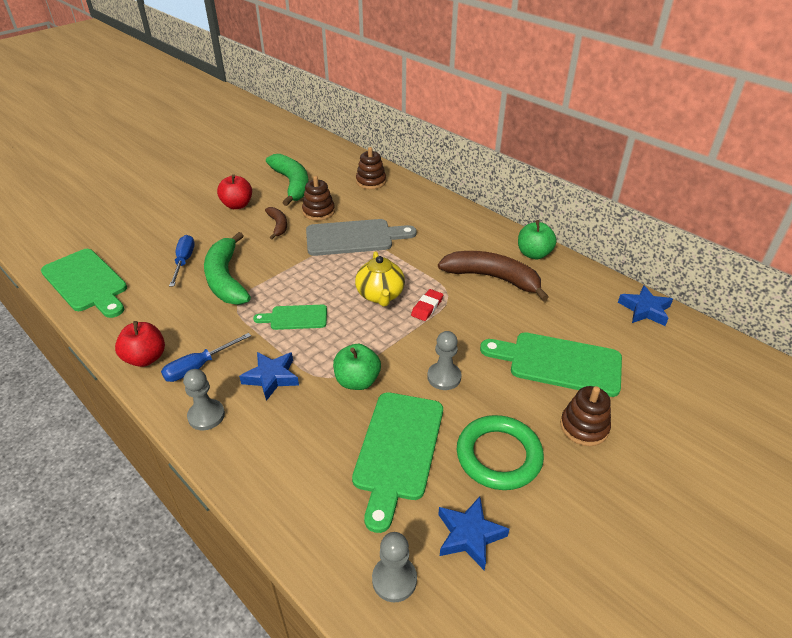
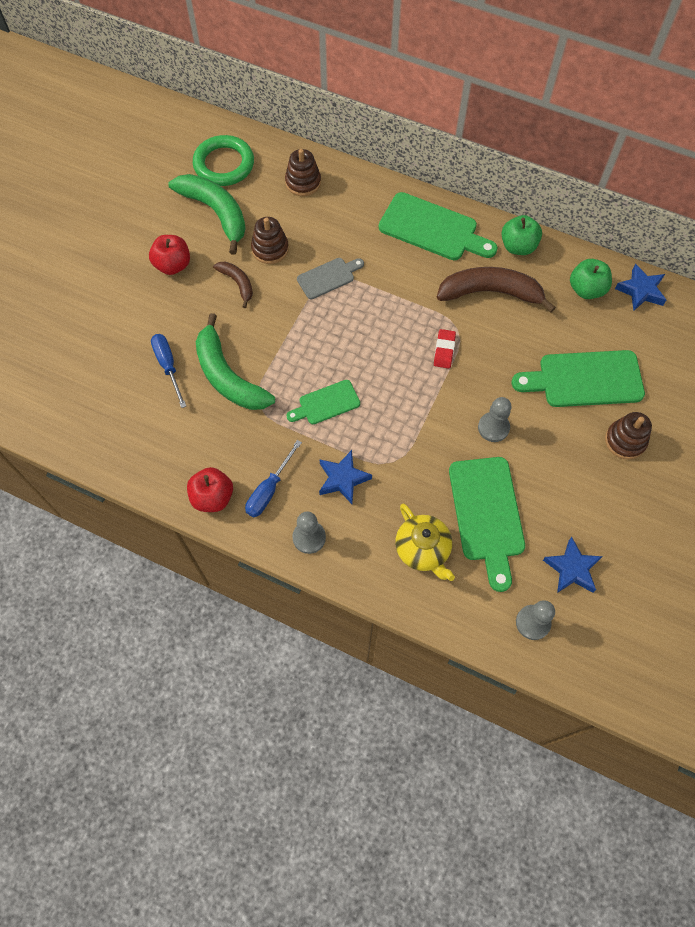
camera: 20 degrees left, 25 degrees up
green cutting board [41,249,127,318] -> green cutting board moved to [379,192,498,260]
grey cutting board [306,219,417,256] -> grey cutting board [297,258,364,299], size x0.57
green apple [333,344,381,390] -> green apple moved to [570,259,612,299]
yellow teapot [355,251,405,307] -> yellow teapot moved to [395,504,455,581]
green ring [457,415,544,490] -> green ring moved to [193,135,254,186]

